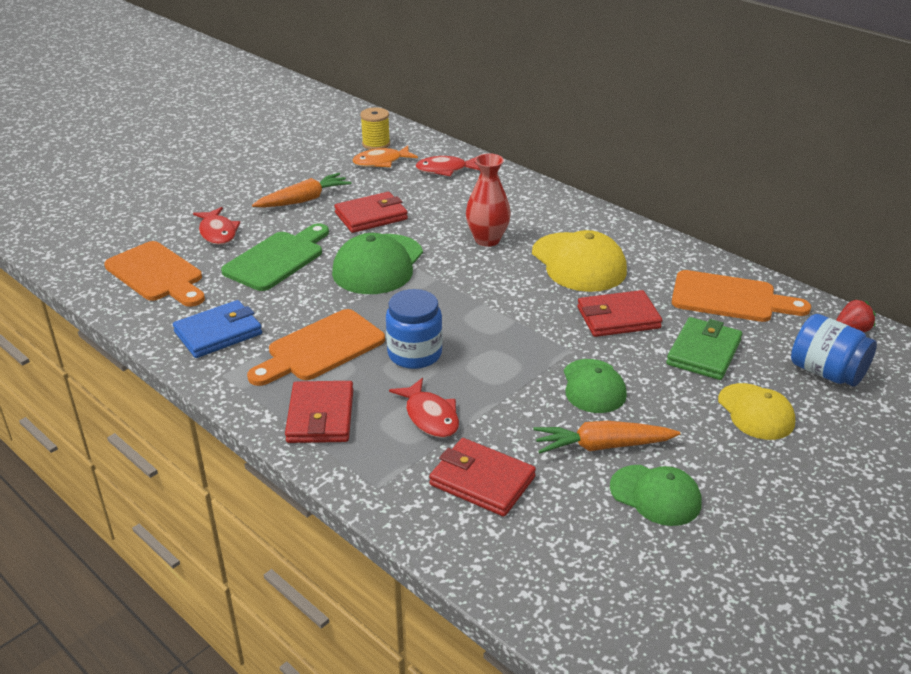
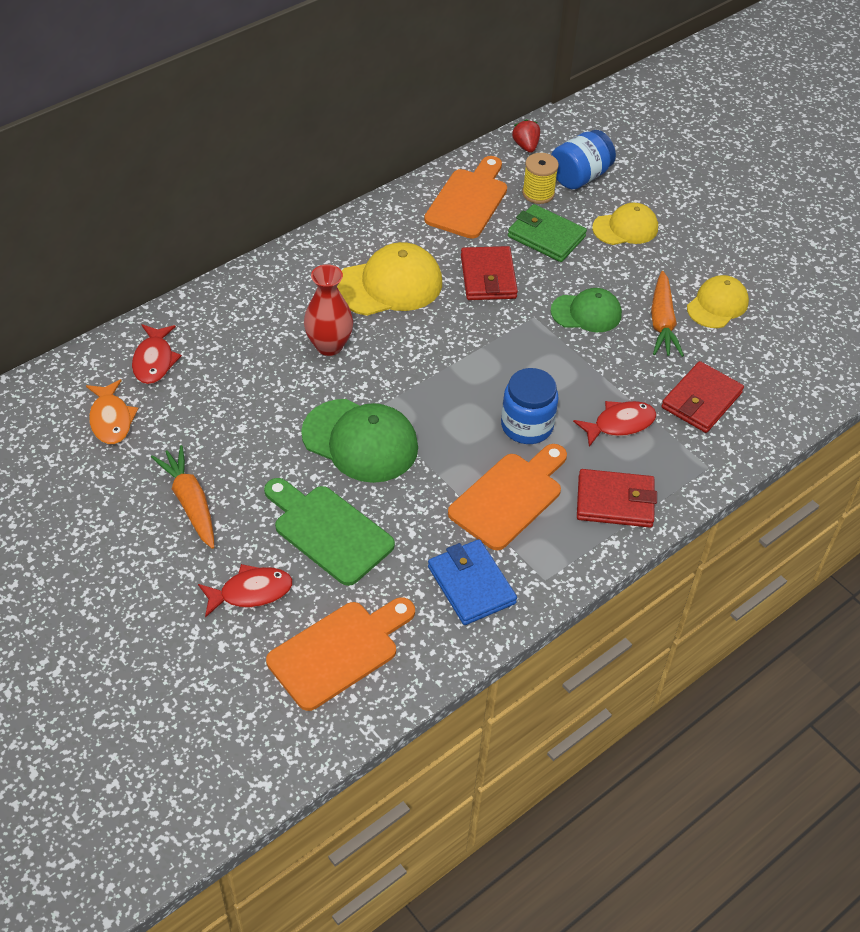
camera: 85 degrees left, 15 degrees up
orange cutting board [247,309,385,386] -> orange cutting board turned 105 degrees counterclockwise [448,444,567,550]
red wallet [334,192,408,233] -> none
yellow spool [360,108,390,150] -> yellow spool moved to [522,153,559,204]
green cap [610,465,702,526] -> yellow cap [687,275,749,328]

